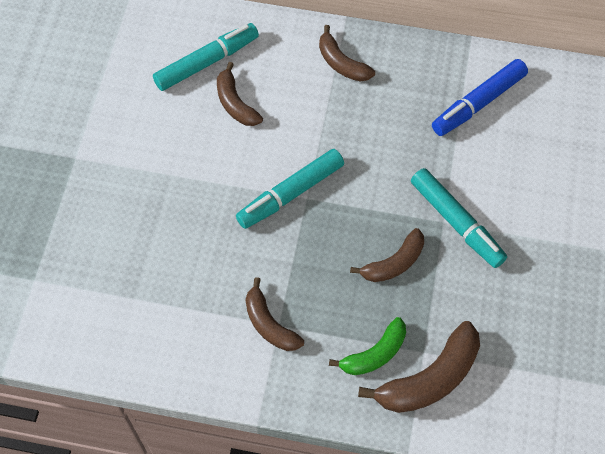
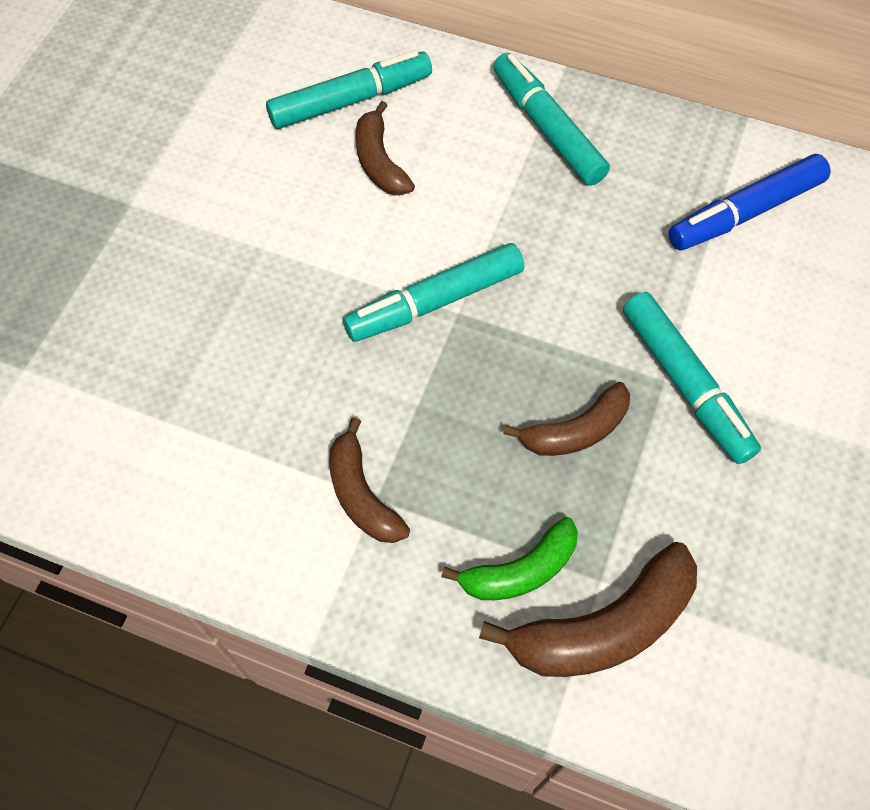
camera: 10 degrees right, 0 degrees up
brown banana [319,25,375,81] -> turquoise marker [493,53,610,186]

